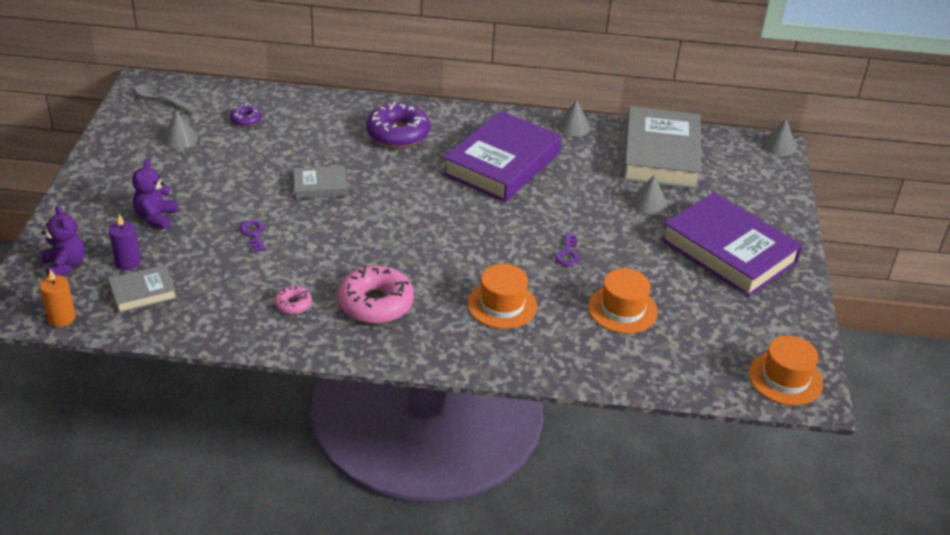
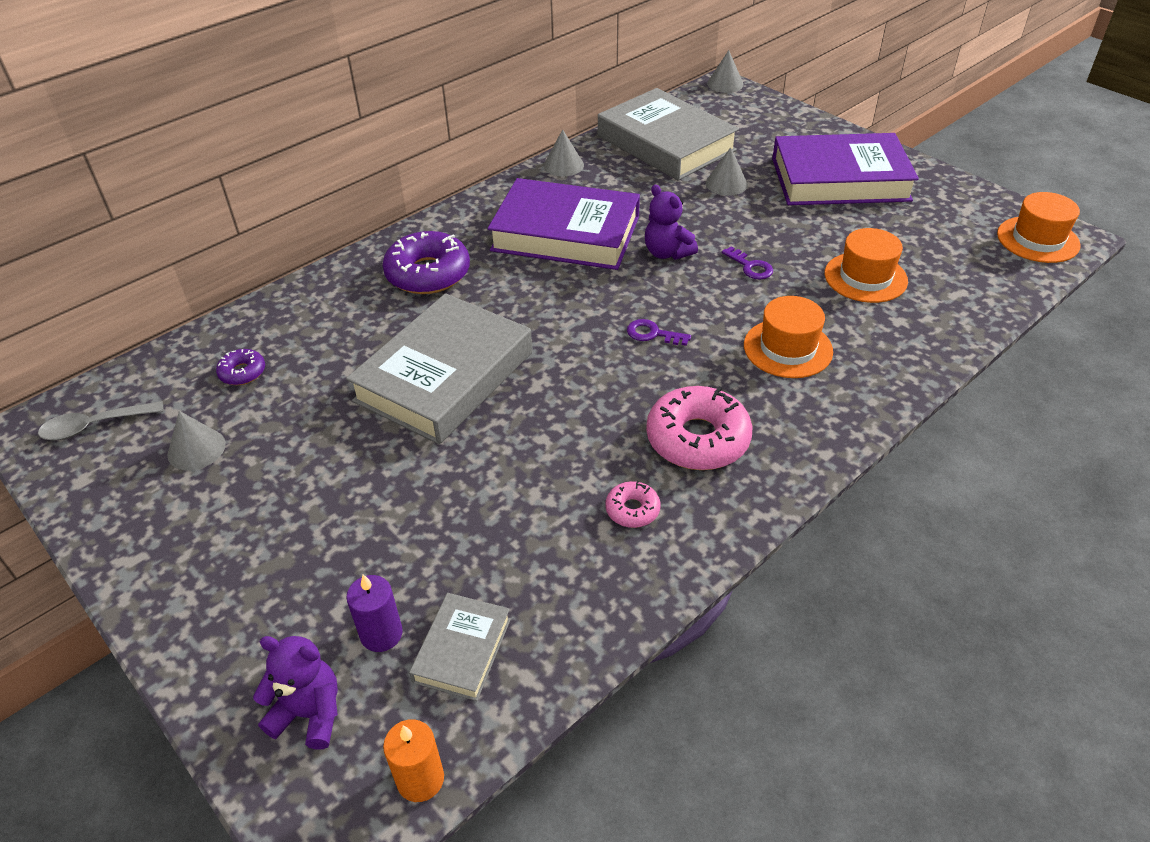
camera: 45 degrees left, 5 degrees up
purple teddy bear [132,159,178,229] -> purple teddy bear moved to [645,185,698,260]
purple key [239,220,266,252] -> purple key moved to [627,319,691,346]
grey book [293,166,348,199] -> grey book [346,293,532,444], size x2.08
purple book [443,111,562,202] -> purple book turned 60 degrees counterclockwise [488,178,640,270]

